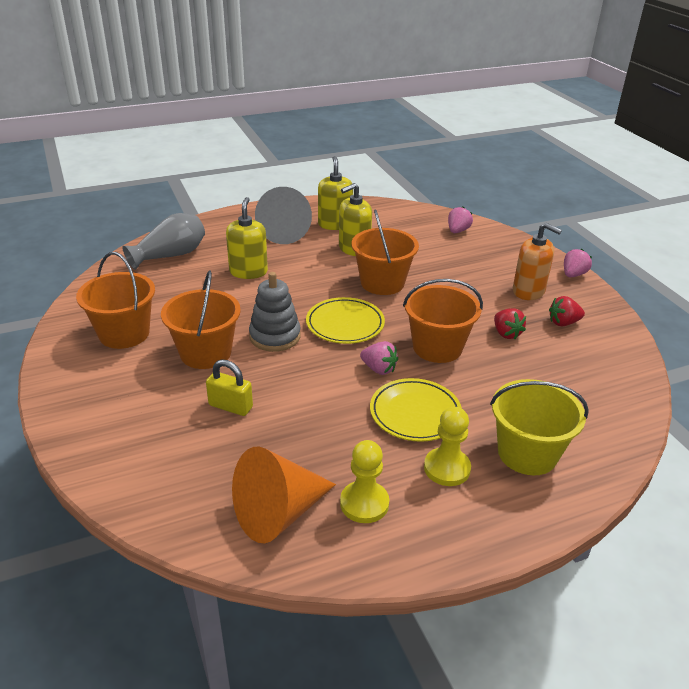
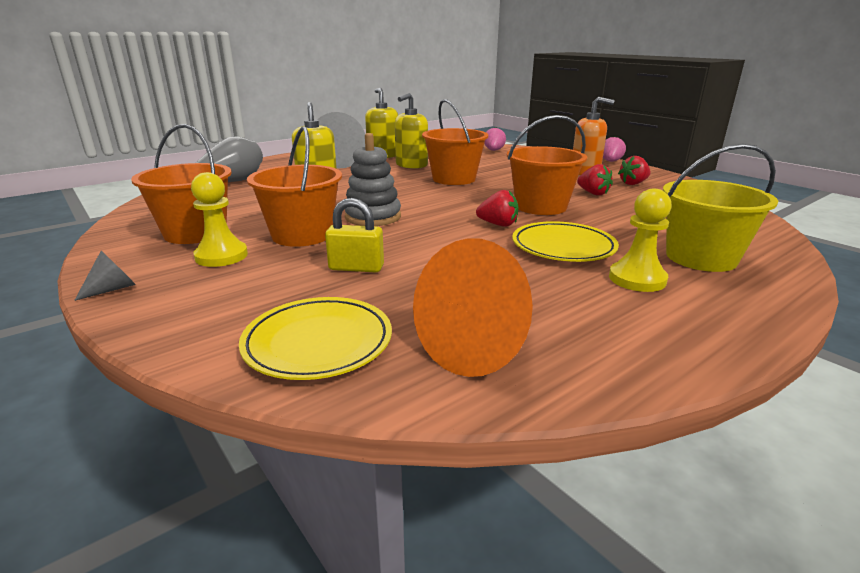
camera: 15 degrees left, 10 degrees down
yellow plate [306,297,385,344] -> yellow plate moved to [239,297,392,380]
yellow pawn [340,440,389,523] -> yellow pawn moved to [191,172,248,267]
pink strawberry [360,341,398,375] -> red strawberry [476,190,518,227]
none -> grey cone [74,251,136,301]

